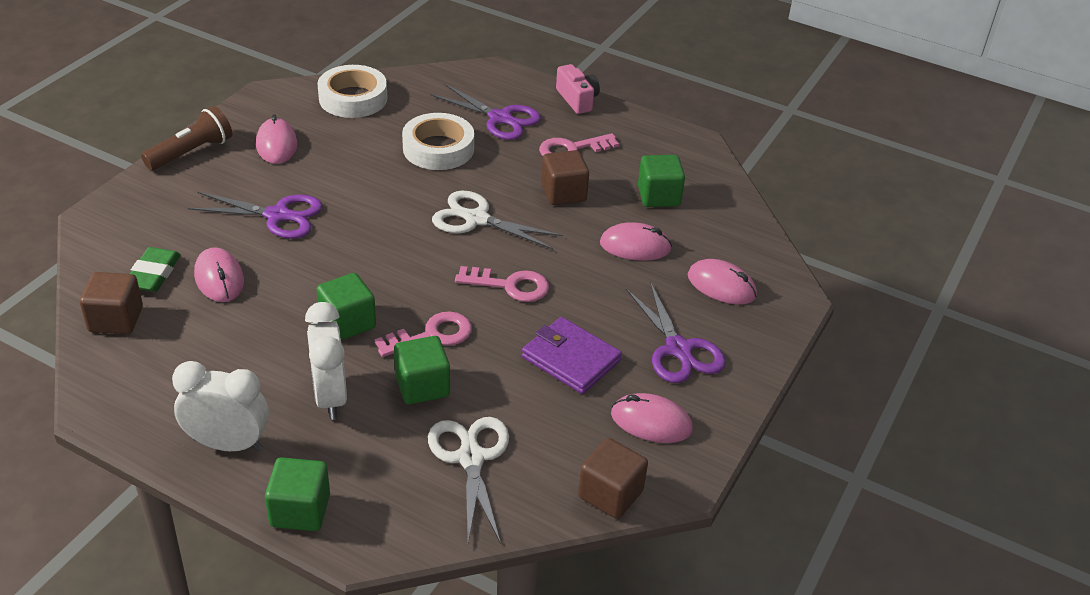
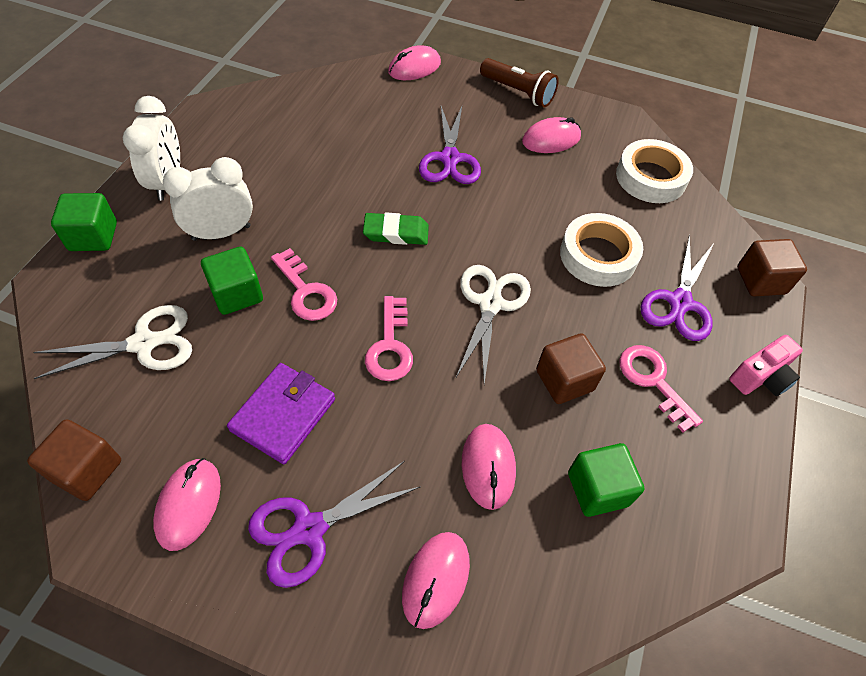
camera: 80 degrees right, 15 degrees up
brown cube [80,272,143,334] -> brown cube moved to [737,239,807,296]
green eraser [130,247,181,292] -> green eraser moved to [363,212,429,245]
pink mouse [194,247,244,302] -> pink mouse moved to [388,45,441,80]
green cube [317,273,376,341] -> none

